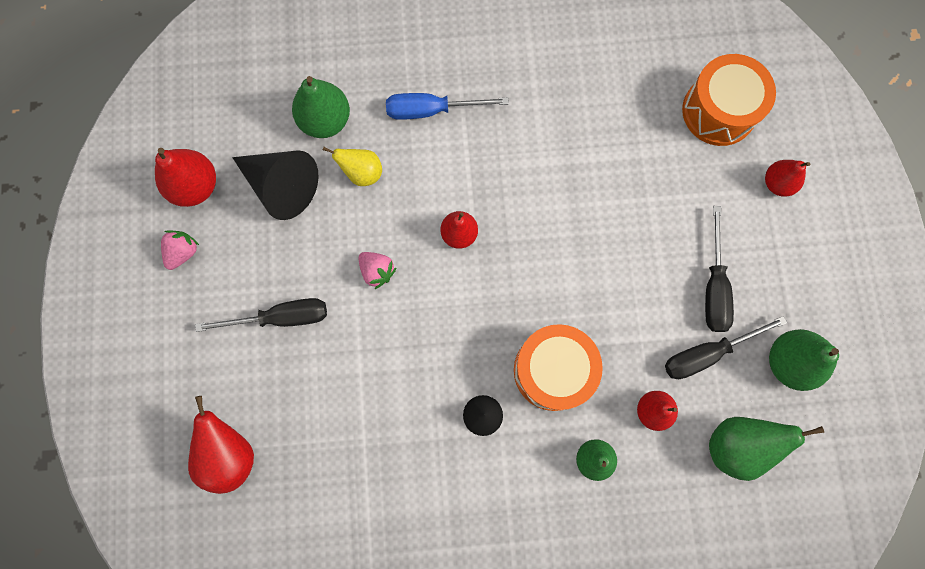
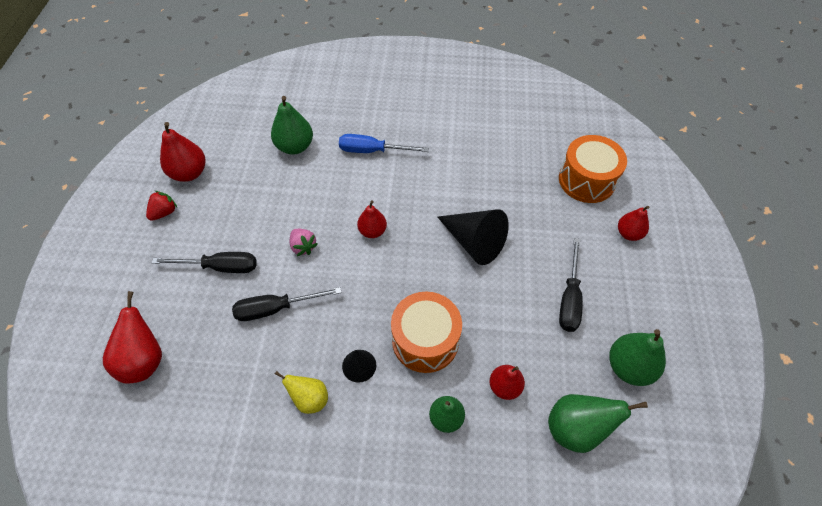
camera: 10 degrees right, 20 degrees down
pink strawberry [161,230,200,270] -> red strawberry [146,191,177,221]
black cone [232,150,319,220] -> black cone moved to [438,209,509,265]
yellow pear [323,147,382,186] -> yellow pear moved to [275,371,328,414]
black screwdriver [665,316,787,379] -> black screwdriver moved to [232,287,342,321]

